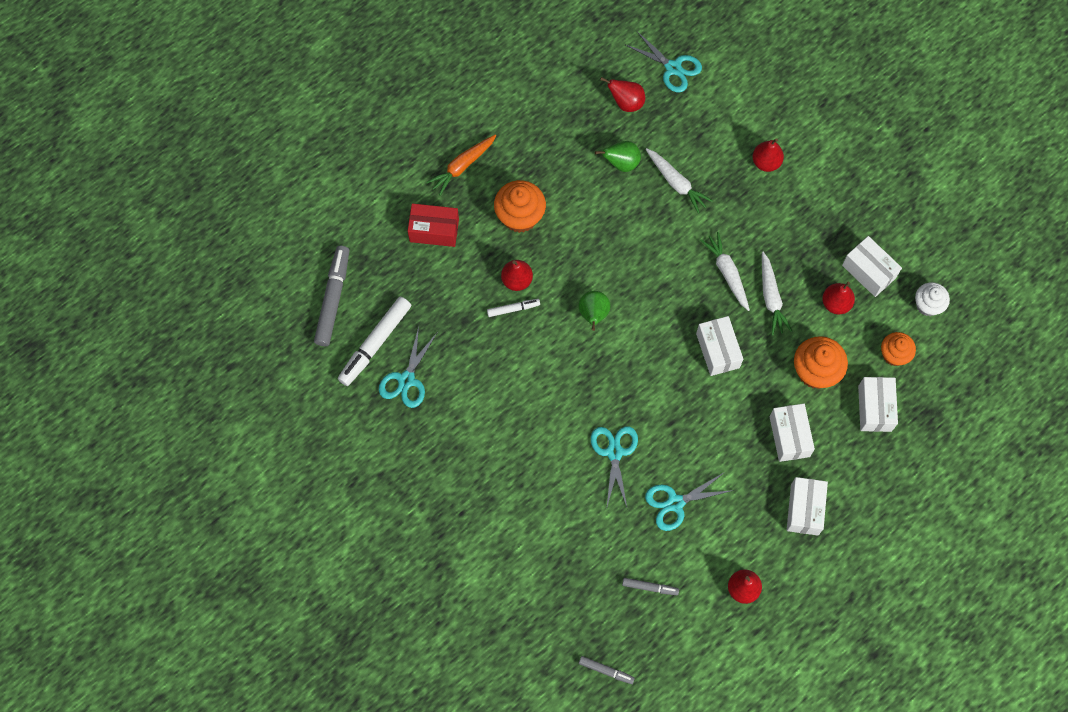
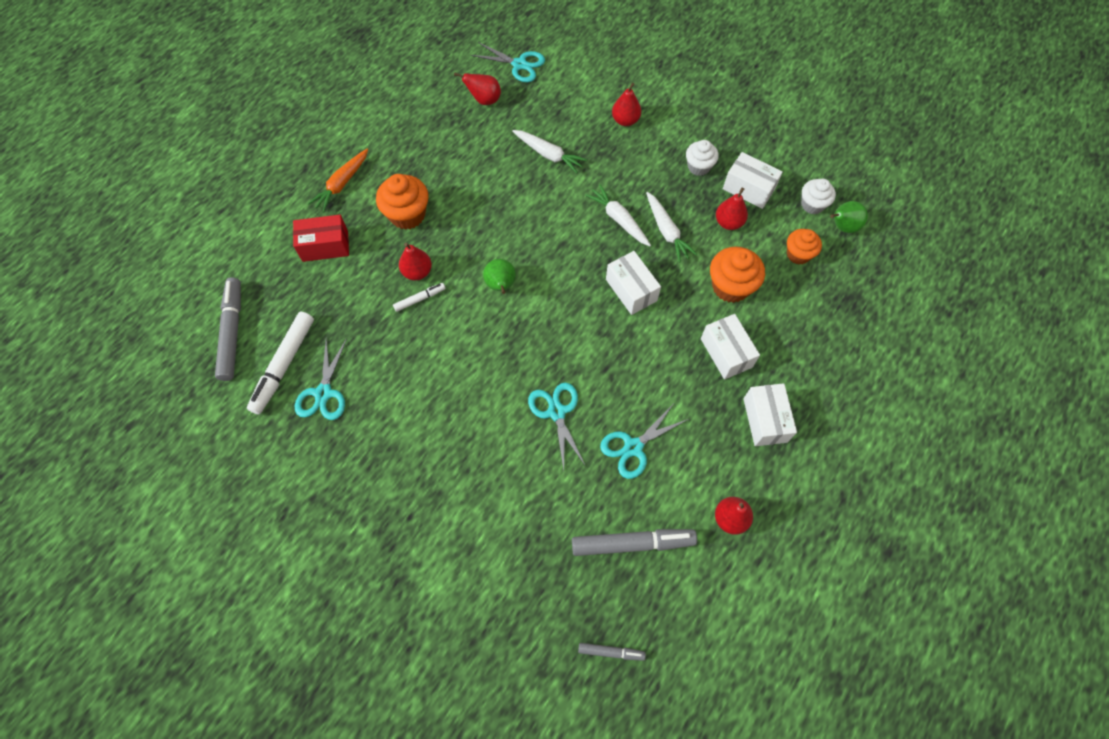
camera: 15 degrees left, 5 degrees down
green pear [595,141,641,172] -> green pear moved to [830,201,868,233]
grey marker [622,578,679,595] -> grey marker [572,529,697,556], size x1.96
white box [858,377,898,432] -> none
none -> white cupcake [686,140,719,176]

